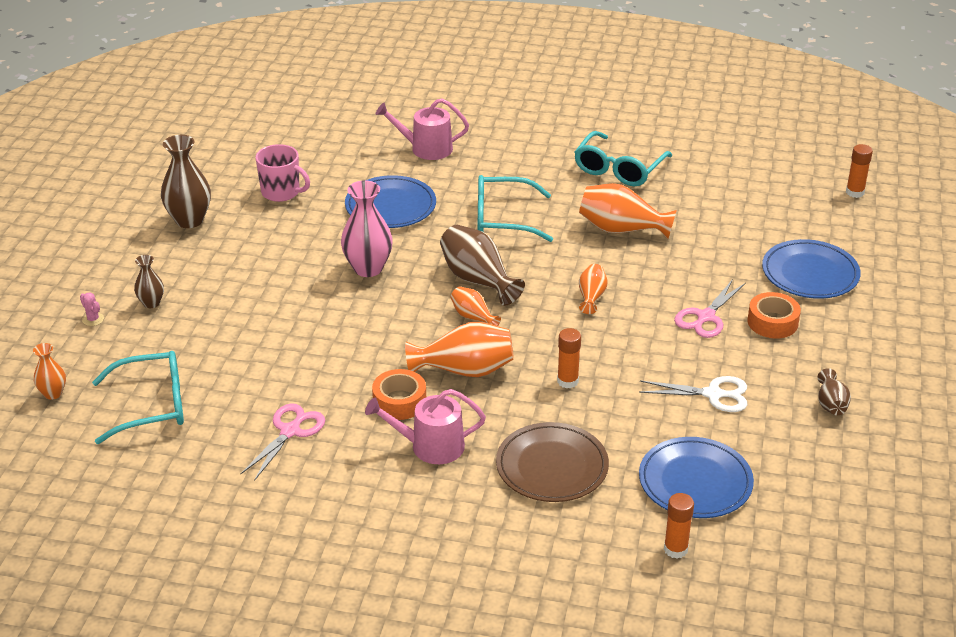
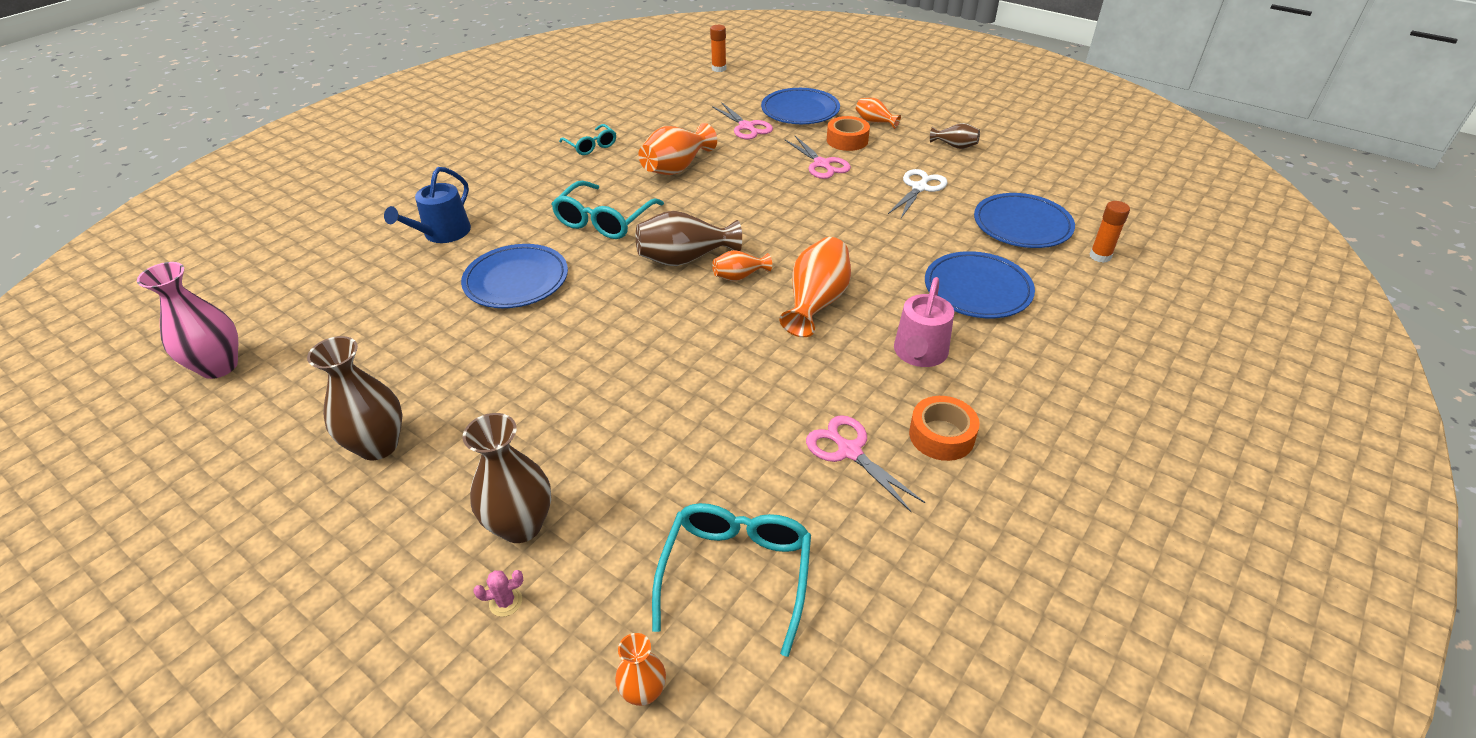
camera: 65 degrees left, 5 degrees up
brown vase [134,255,164,308] -> brown vase [463,413,551,543], size x1.81
pink mug [255,144,310,202] -> none
pink vase [341,180,393,277] -> pink vase moved to [137,262,238,379]
orange tape [372,369,426,420] -> orange tape moved to [909,396,980,461]
pink watering can [376,98,469,160] -> blue watering can [384,167,471,243]
brown plate [496,422,609,502] -> blue plate [925,251,1035,318]
orange glue stick [557,328,581,388] -> none
turquoise glasses [574,131,672,186] -> turquoise glasses [559,124,616,155], size x0.61
orange vase [579,264,607,314] -> orange vase moved to [856,98,901,129]
none -> pink scissors [712,102,773,140]

